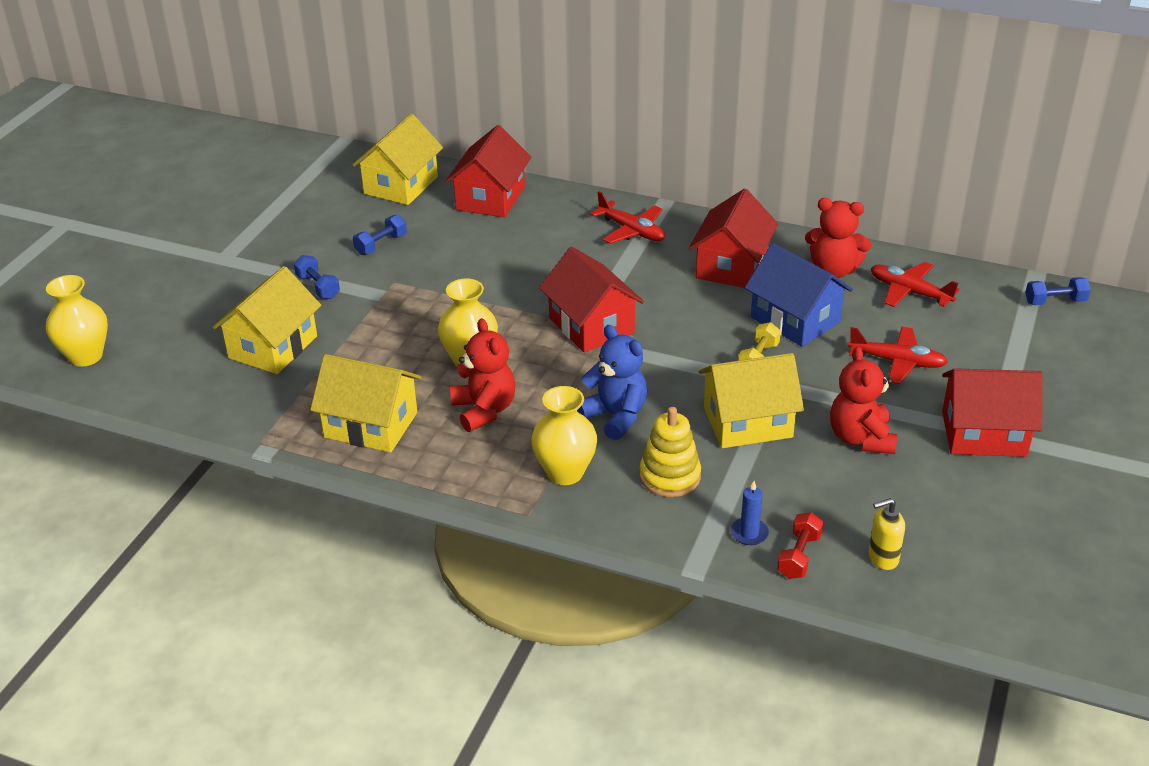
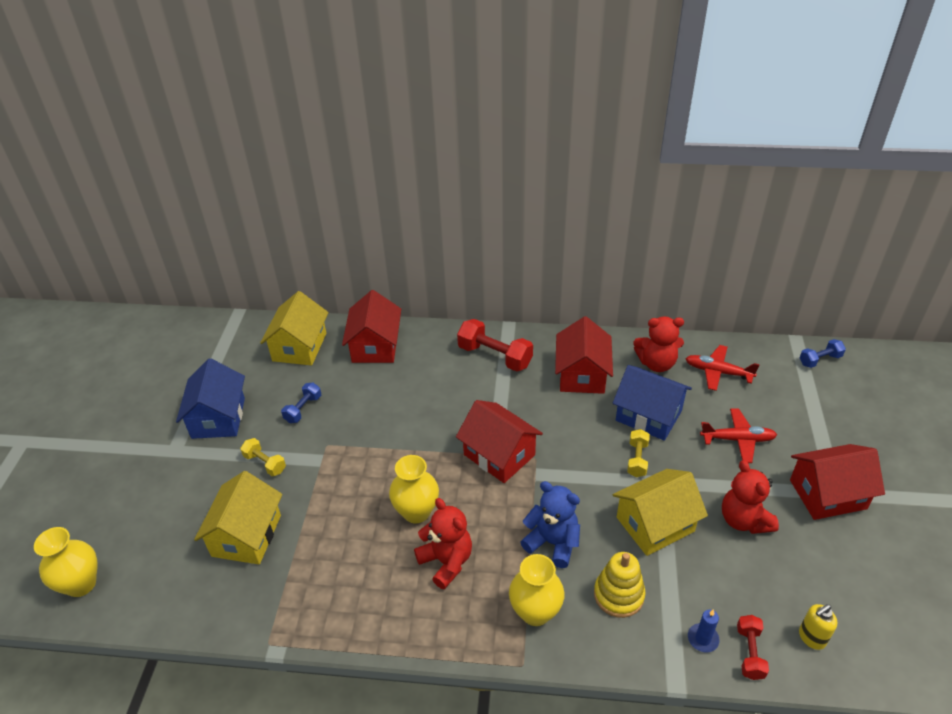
camera: 15 degrees left, 5 degrees up
blue dumbbell [294,255,340,299] -> yellow dumbbell [240,438,286,476]
yellow house [310,354,422,453] -> none
red plane [590,191,665,244] -> red dumbbell [457,319,533,372]
none -> blue house [176,358,245,439]

